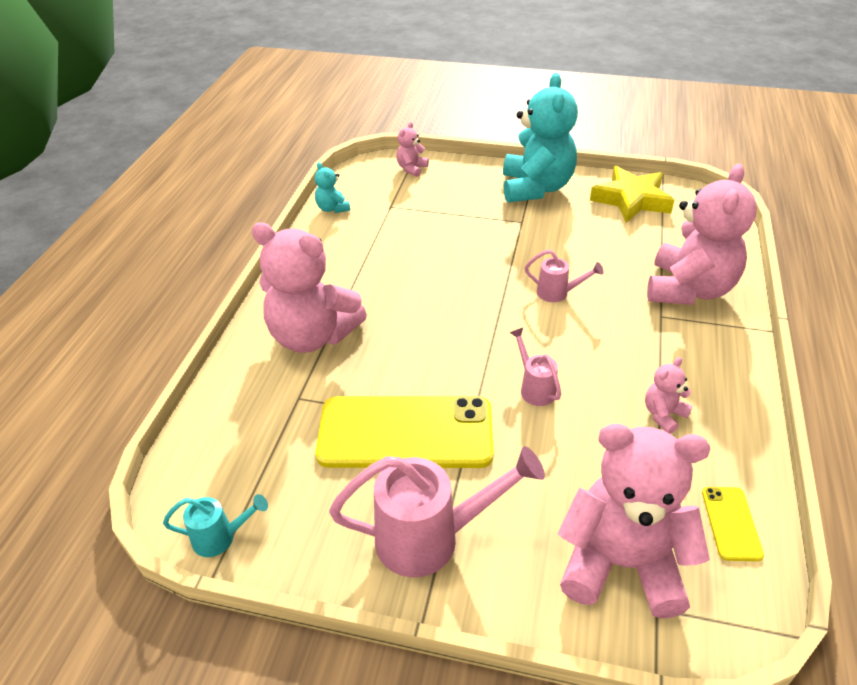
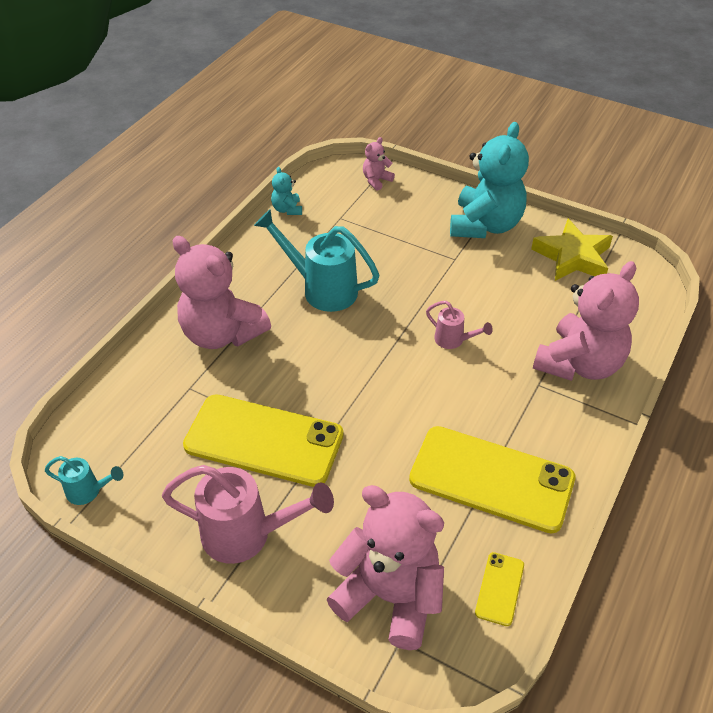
camera: 15 degrees right, 5 degrees up
pink watering can [510,328,561,406] -> none
pink teddy bear [645,357,692,434] -> yellow phone [409,426,575,534]
none -> turquoise watering can [254,209,380,312]

